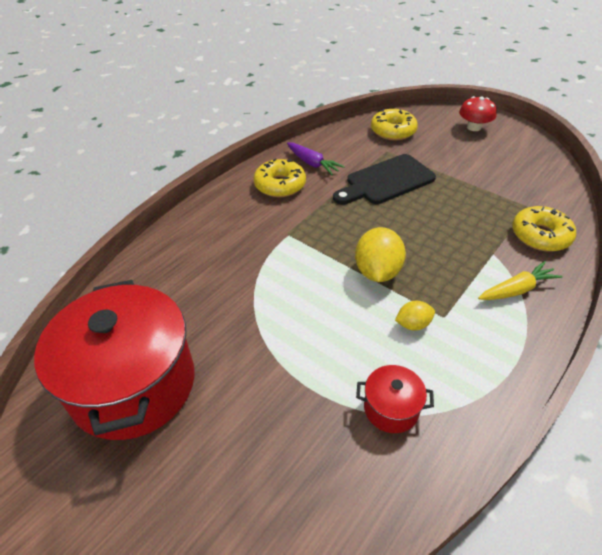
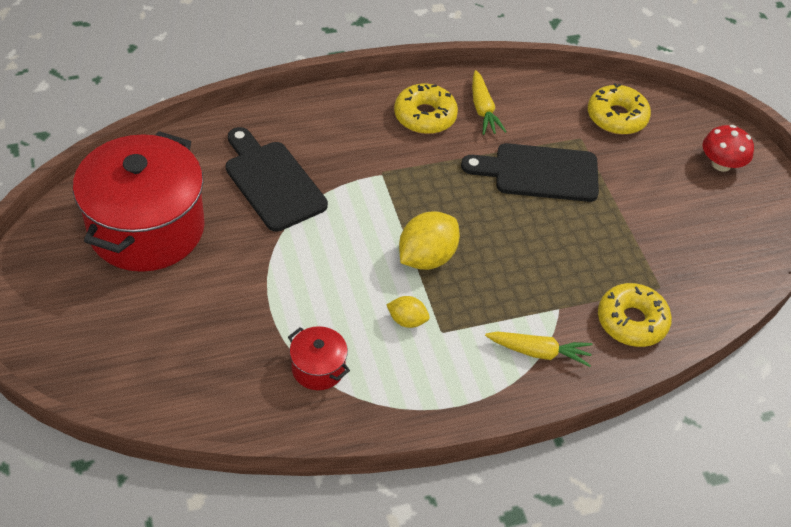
camera: 30 degrees right, 5 degrees up
purple carrot [287,143,345,175] -> yellow carrot [472,70,507,135]
none -> black cutting board [226,127,328,232]

